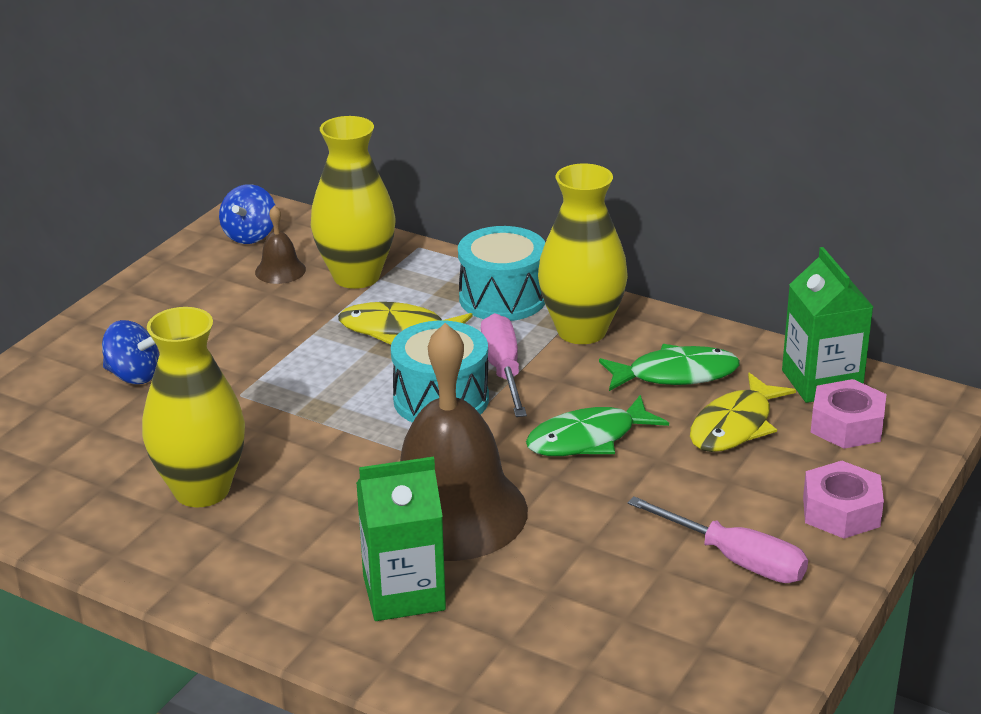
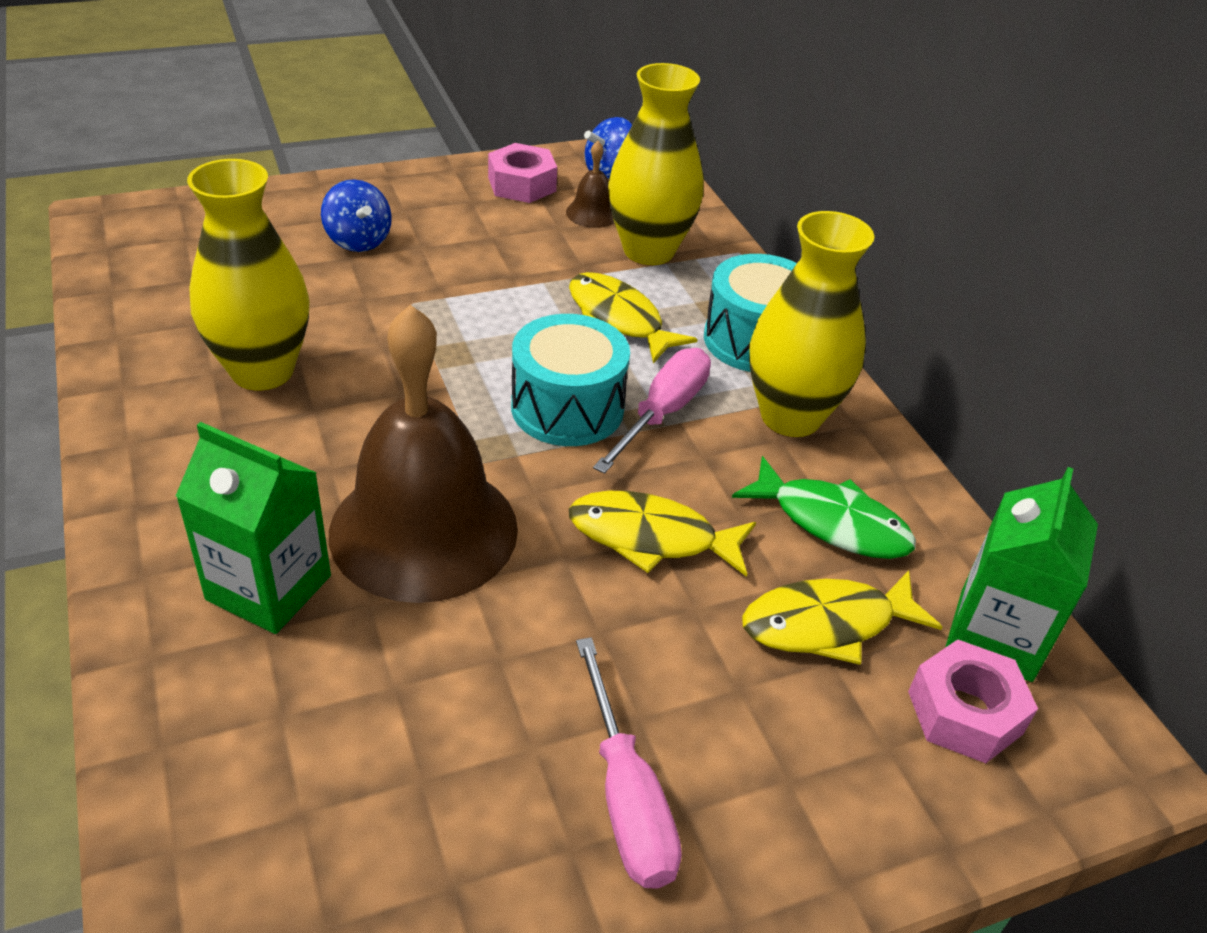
camera: 35 degrees right, 10 degrees up
green fish [526,395,669,456] -> yellow fish [569,491,756,577]
pink nut [803,461,884,539] -> pink nut moved to [488,143,557,203]

